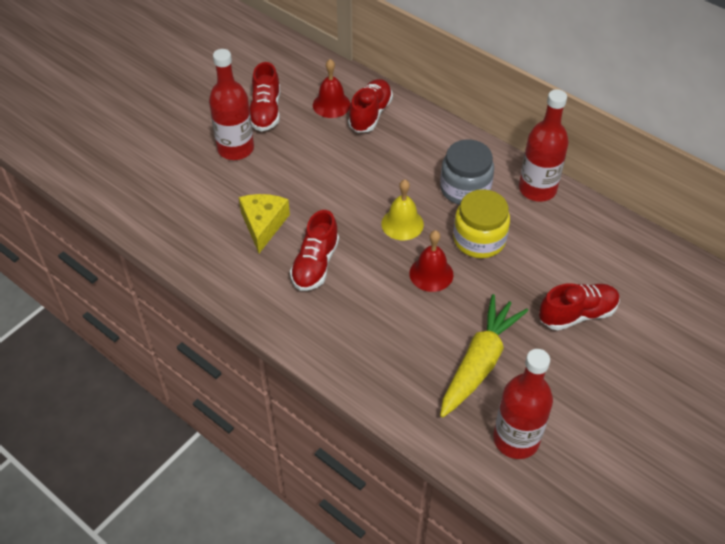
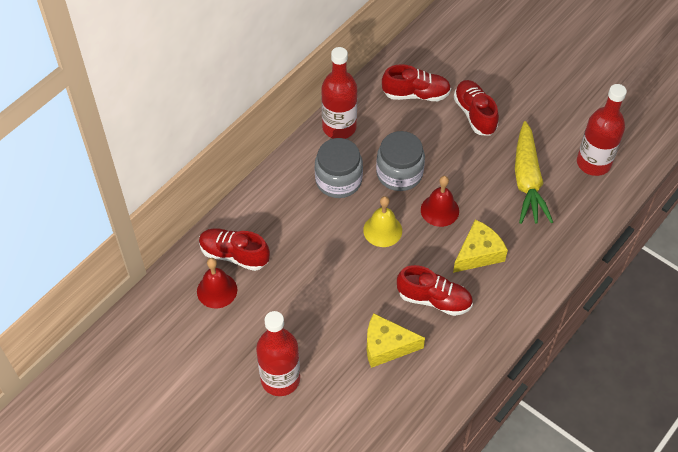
camera: 90 degrees left, 5 degrees up
red shoe [249,62,280,131] -> red shoe moved to [382,64,451,101]
yellow carrot [440,294,528,417] -> yellow carrot turned 120 degrees counterclockwise [515,121,553,224]
yellow jar [453,189,510,258] -> grey jar [376,131,425,191]
none -> yellow cheese [453,220,508,273]

